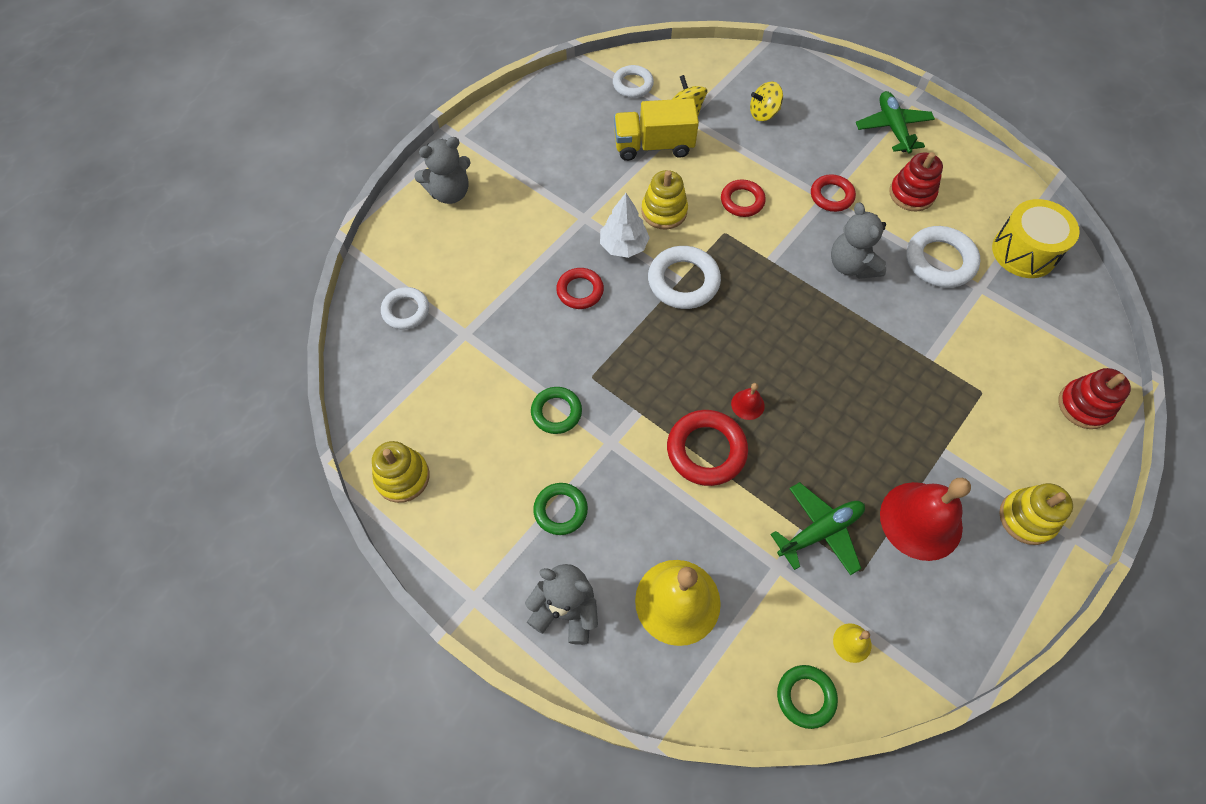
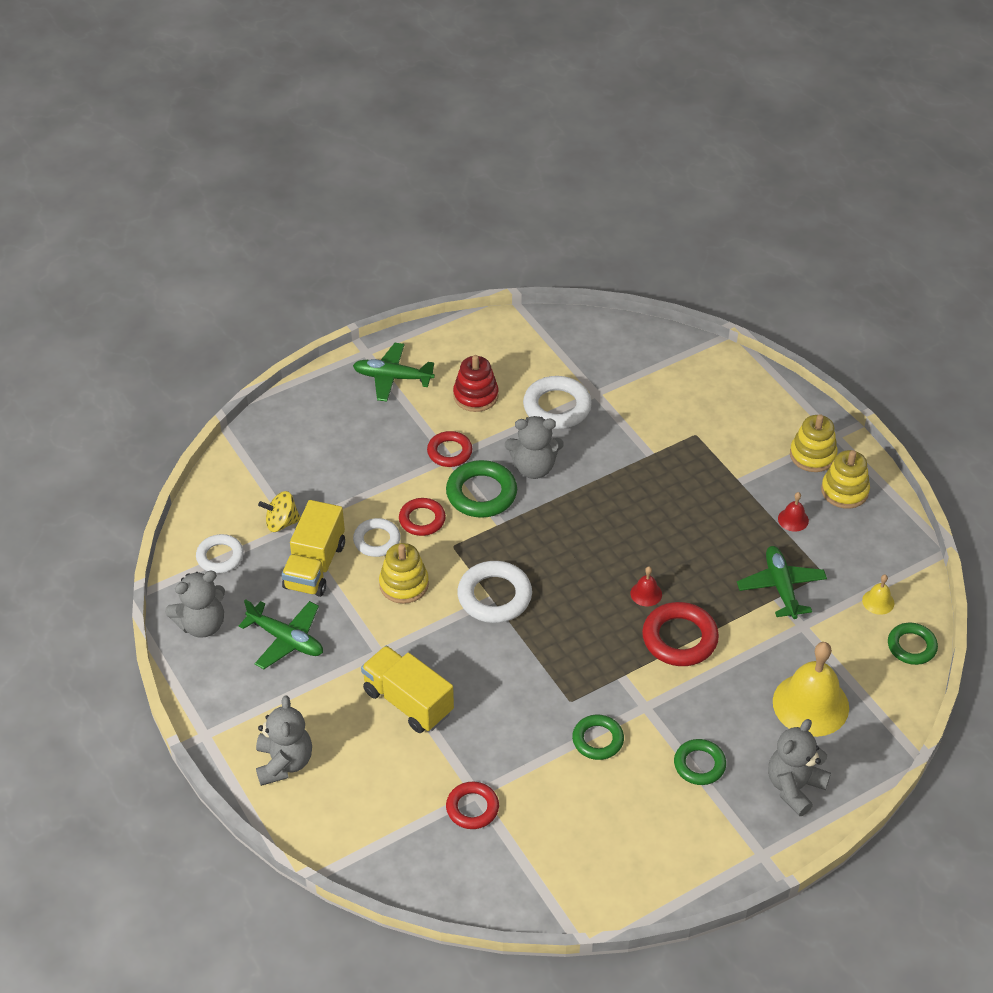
camera: 70 degrees left, 15 degrees down
yellow stacking toy [372,441,430,503] -> yellow stacking toy moved to [821,450,870,509]
white ring [381,287,429,330] -> white ring moved to [353,518,400,557]
red ring [556,268,604,309] -> red ring moved to [446,782,499,829]
white tree [600,193,650,258] -> none
yellow spinning top [750,82,783,121] -> none
red bell [880,478,971,561] -> red bell [778,492,809,532], size x0.44
yellow drum [992,199,1080,278] -> none
red stacking toy [1058,368,1131,429] -> none
none -> grey teddy bear [165,570,225,638]
none -> green plane [239,599,323,669]
none -> yellow truck [361,646,454,733]
none -> green ring [446,460,517,518]

